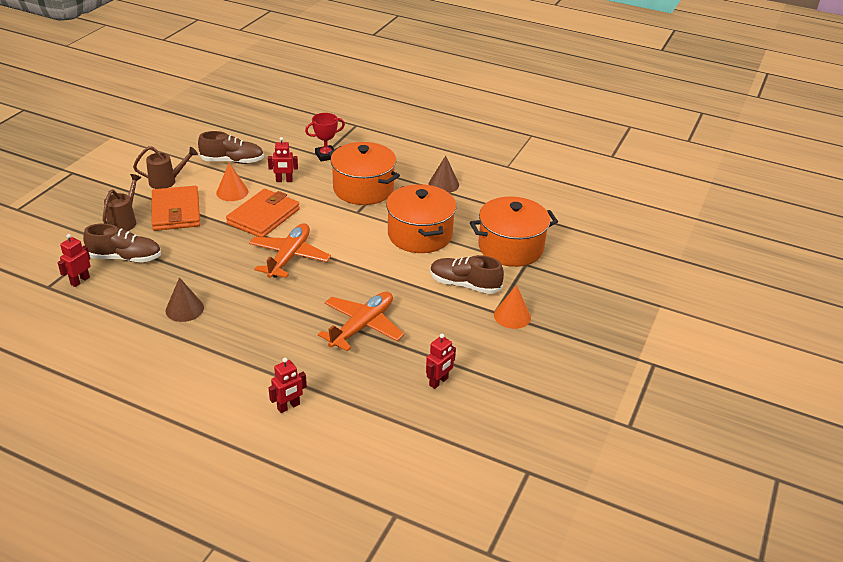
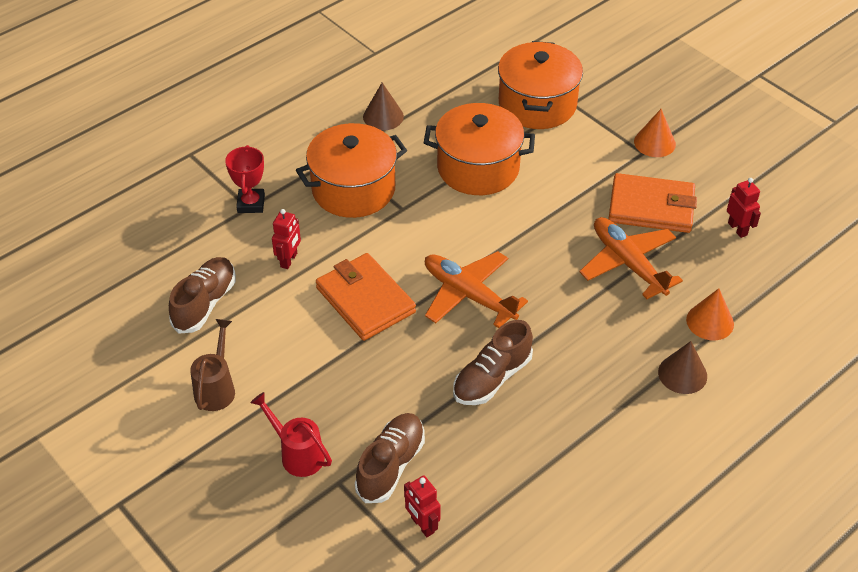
camera: 65 degrees left, 10 degrees up
brown watering can [103,174,141,231] -> red watering can [250,392,332,477]
orange wallet [151,186,200,231] -> orange wallet moved to [609,173,697,233]
brown cone [166,277,204,322] -> brown cone moved to [658,341,707,394]
orange cone [216,163,249,201] -> orange cone moved to [686,288,734,340]
red robot [269,358,307,413] -> none
brown shoe [430,255,504,294] -> brown shoe moved to [453,320,533,405]

